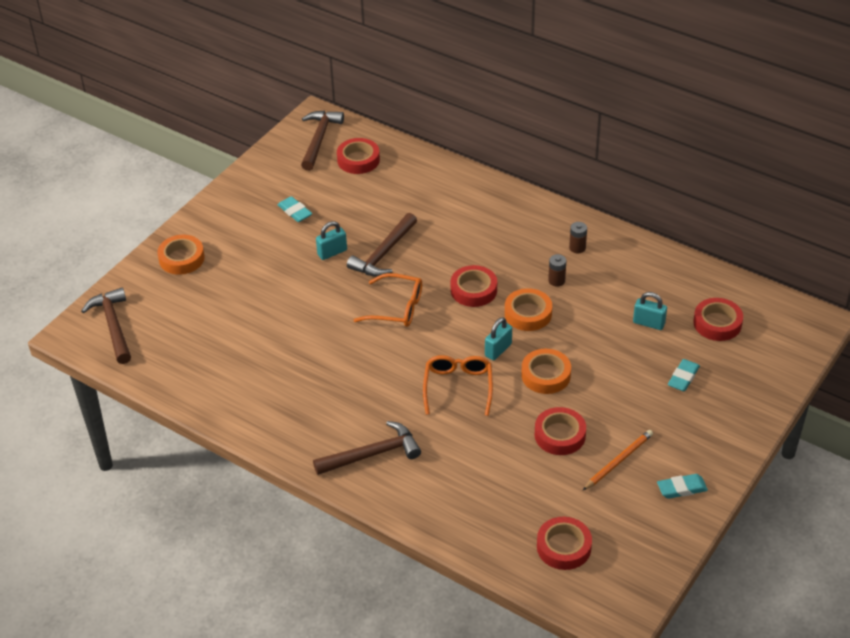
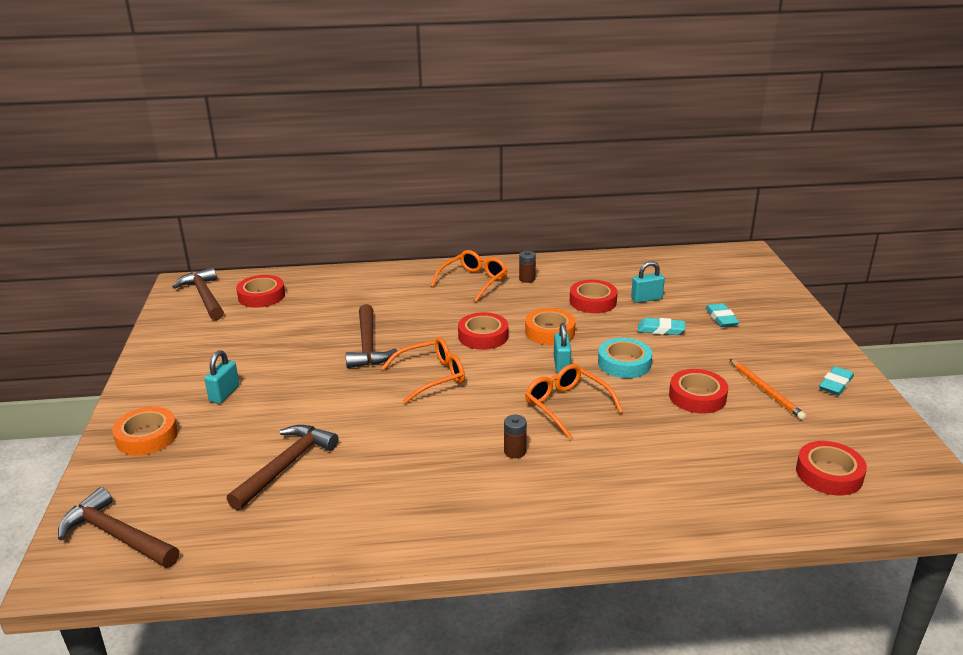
camera: 40 degrees left, 15 degrees down
turquoise eraser [278,196,313,222] -> turquoise eraser moved to [638,318,685,335]
brown hammer [313,421,421,475] -> brown hammer moved to [227,425,338,510]
turquoise padlock [316,221,347,260] -> turquoise padlock moved to [204,350,239,404]
orange tape [521,349,571,394] -> turquoise tape [598,338,652,378]
brown battery [548,254,566,287] -> brown battery moved to [504,415,527,458]
orange pencil [583,430,653,490] -> orange pencil turned 150 degrees clockwise [730,359,806,420]
red tape [693,298,743,341] -> red tape moved to [570,280,618,313]
none -> orange glasses [430,250,507,302]

